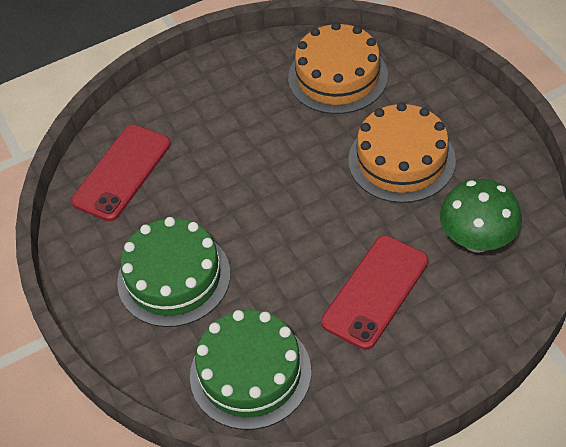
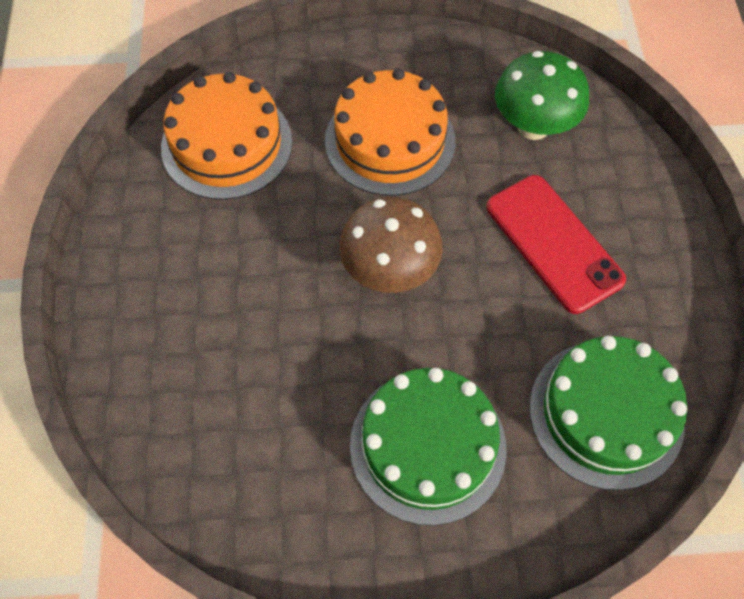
camera: 70 degrees left, 10 degrees up
red phone [71,125,171,221] -> none
none -> brown mushroom [339,197,443,293]

